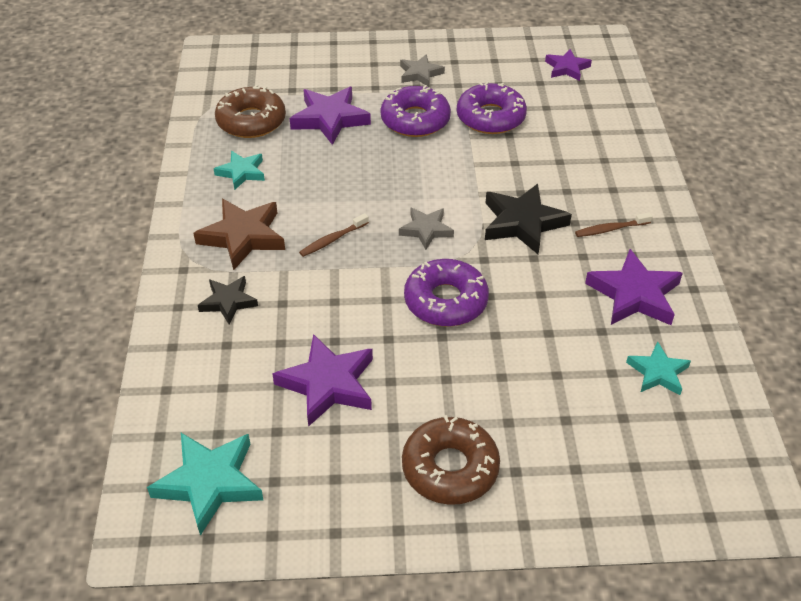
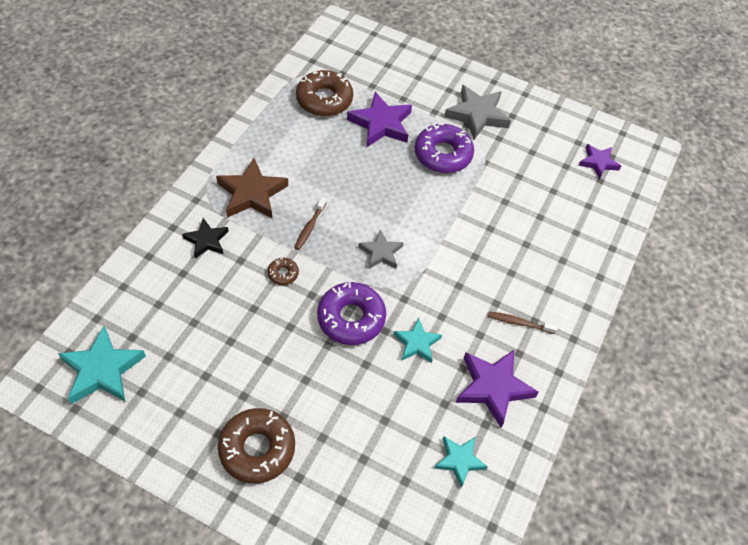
camera: 25 degrees right, 10 degrees up
turquoise star [214,151,265,190] -> turquoise star moved to [393,318,442,363]
purple star [272,334,373,427] -> none
brown toothbrush [299,213,369,257] -> brown toothbrush turned 60 degrees counterclockwise [294,197,327,250]
grey star [400,54,445,87] -> grey star [444,85,511,139], size x1.64
purple donut [457,82,527,134] -> none
black star [485,184,572,254] -> none
none -> brown donut [267,258,299,285]

